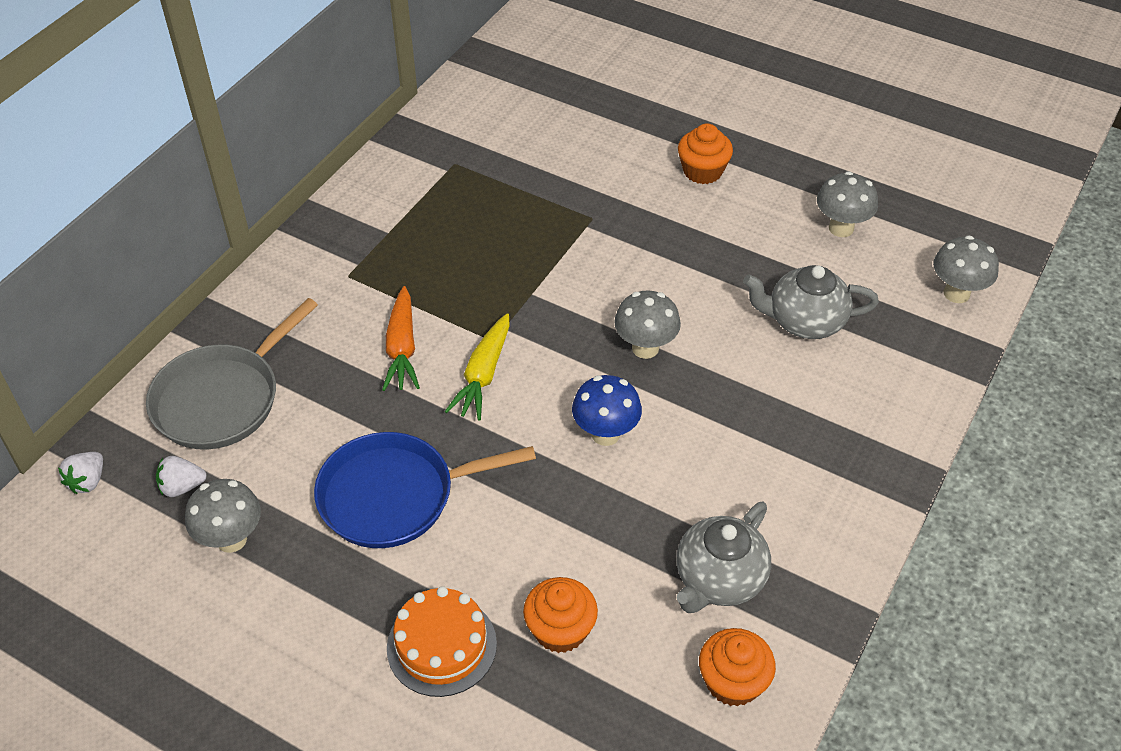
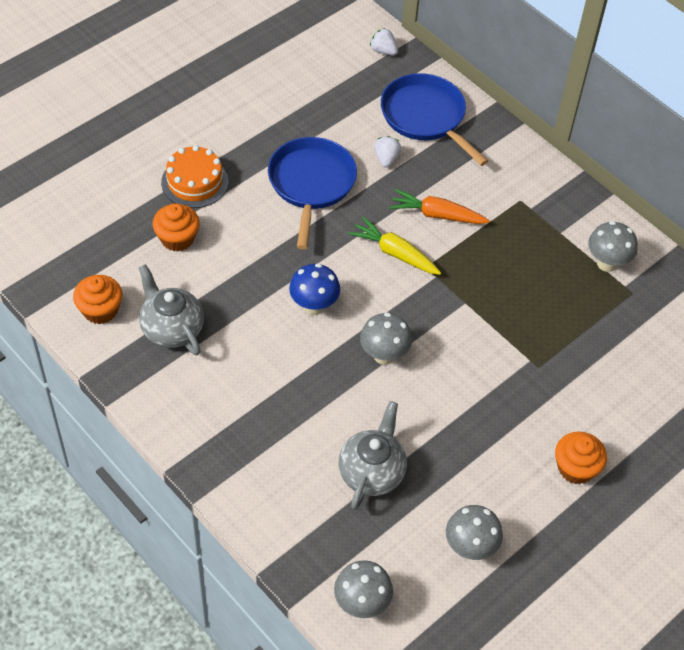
camera: 105 degrees right, 5 degrees up
grey pan [146,298,318,450] -> blue pan [381,73,488,166]
white strawberry [156,456,207,497] -> white strawberry moved to [374,136,401,167]
grey mushroom [185,479,261,553] -> grey mushroom moved to [588,221,638,272]

